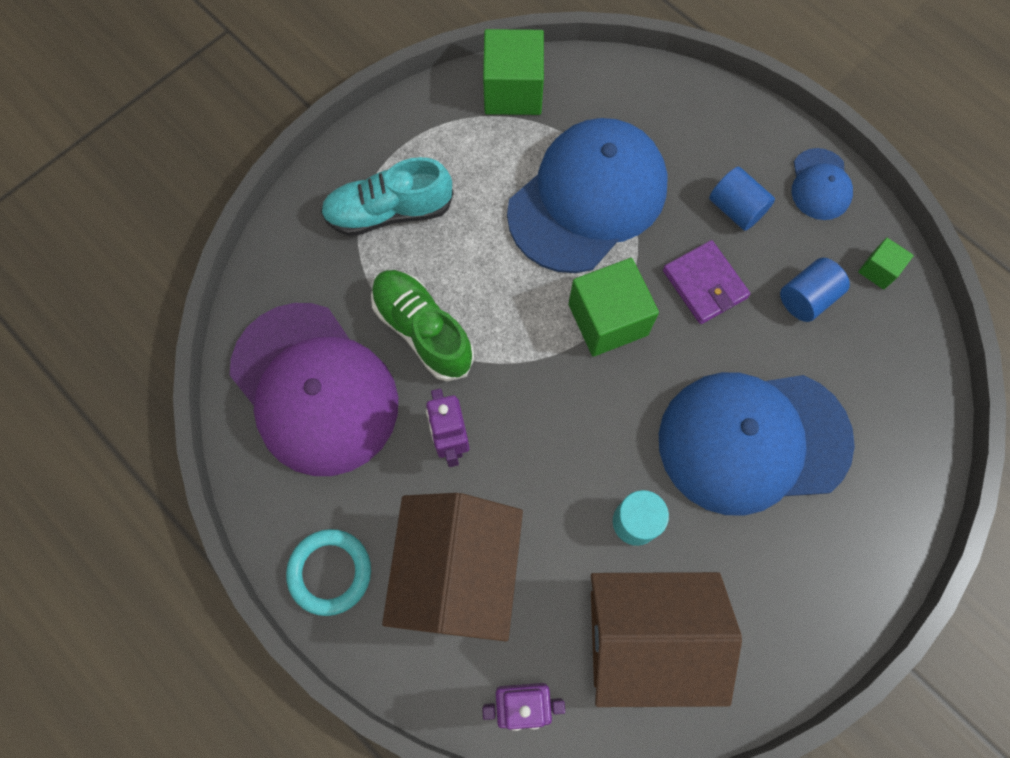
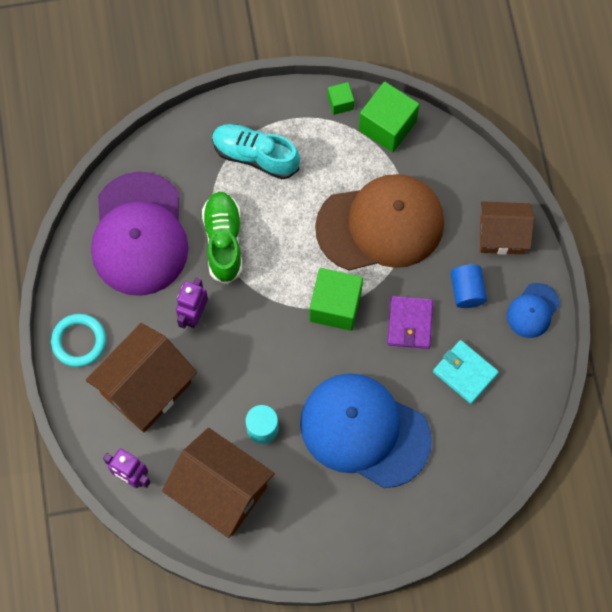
camera: 35 degrees right, 0 degrees up
blue cap [507,118,668,273] -> brown cap [315,174,444,270]
blue cylinder [780,258,850,322] -> turquoise wallet [433,340,499,404]
green cube [858,238,914,290] -> green cube moved to [328,82,354,115]
none -> brown house [480,201,534,255]

